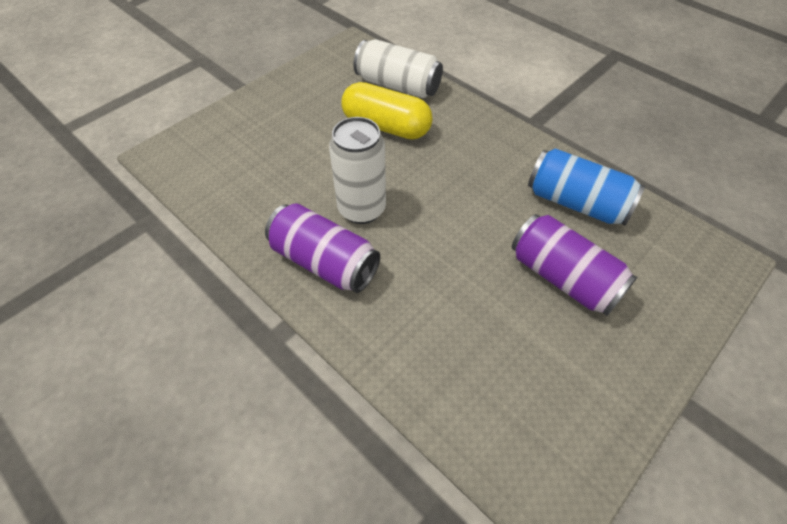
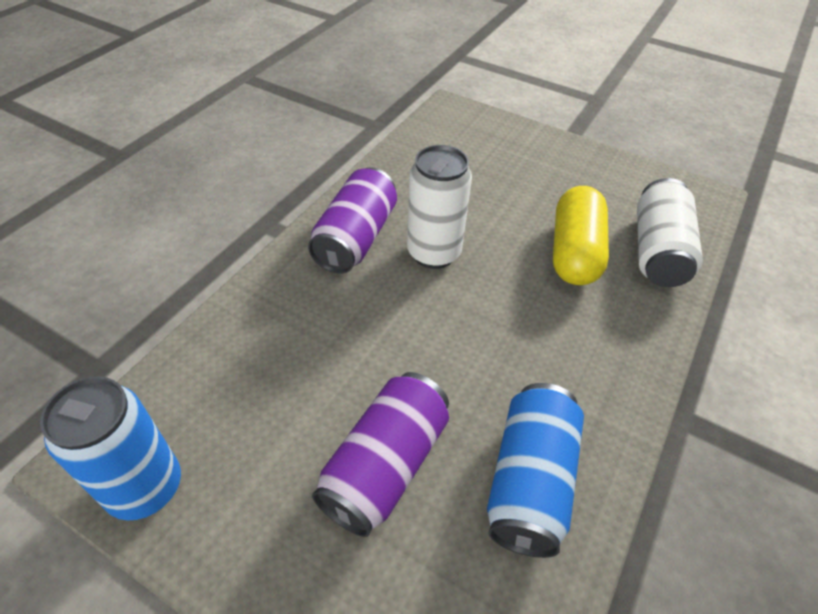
camera: 75 degrees right, 5 degrees down
none -> blue can [40,376,181,520]

